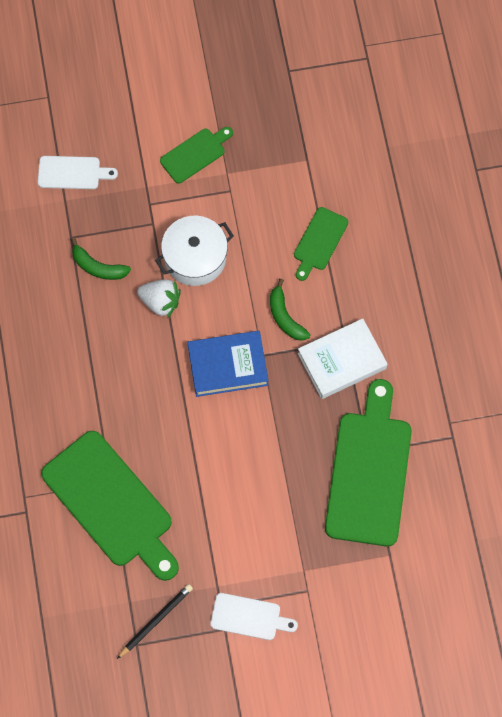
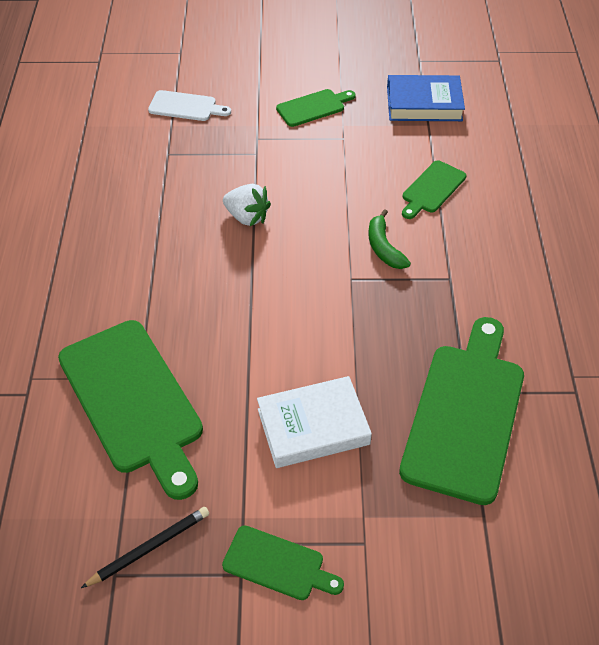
camera: 10 degrees right, 20 degrees down
green banana [71,238,131,280] -> none
white pot [155,216,234,286] -> none
blue book [187,331,268,397] -> blue book moved to [387,75,465,121]
white cutting board [210,593,298,640] -> green cutting board [222,525,344,600]
white book [298,318,388,399] -> white book moved to [257,376,372,468]

